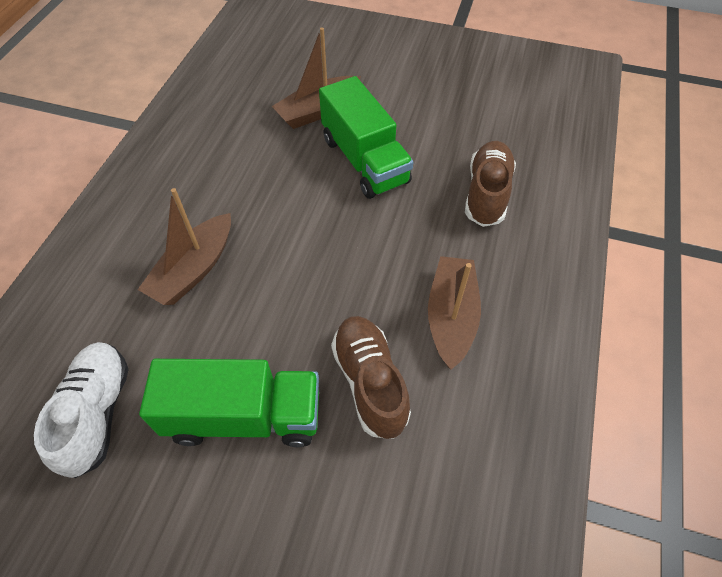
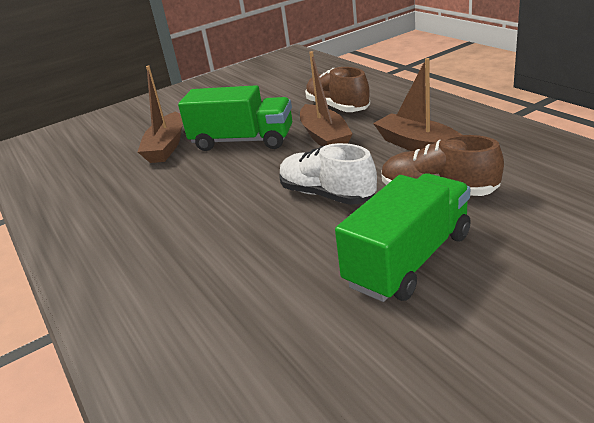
camera: 45 degrees left, 25 degrees down
white shoe [34,342,129,478] -> white shoe moved to [279,143,377,205]
brown boat [138,188,231,305] -> brown boat moved to [300,51,353,146]

